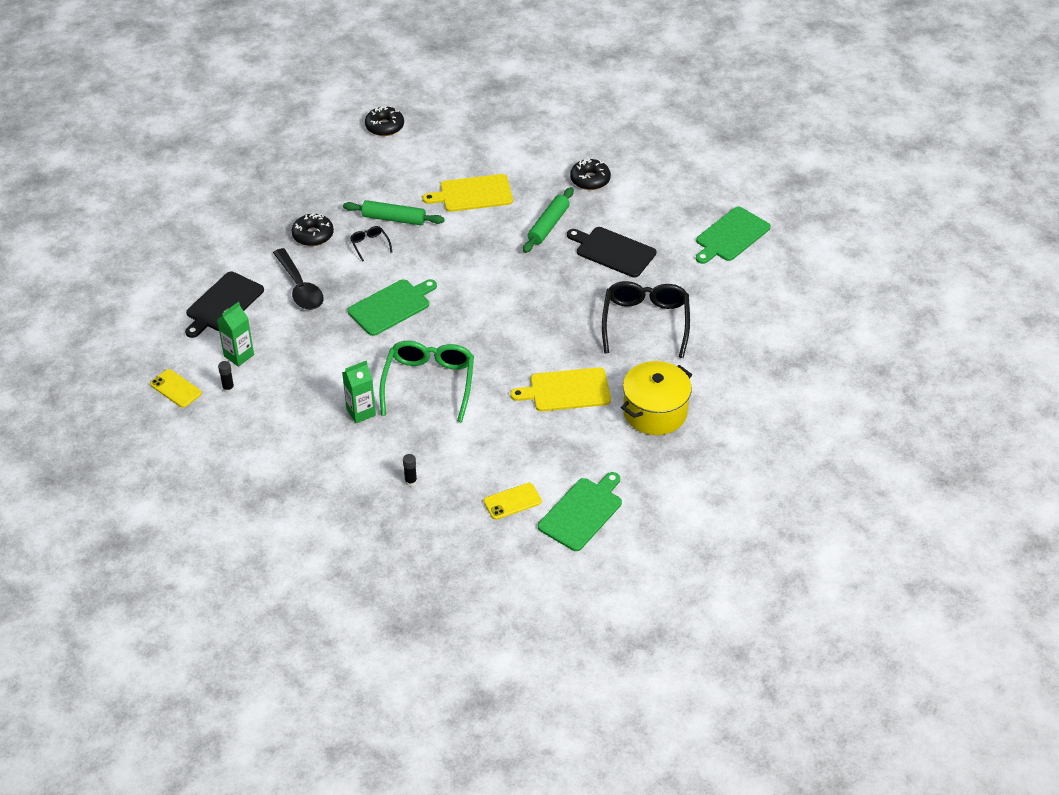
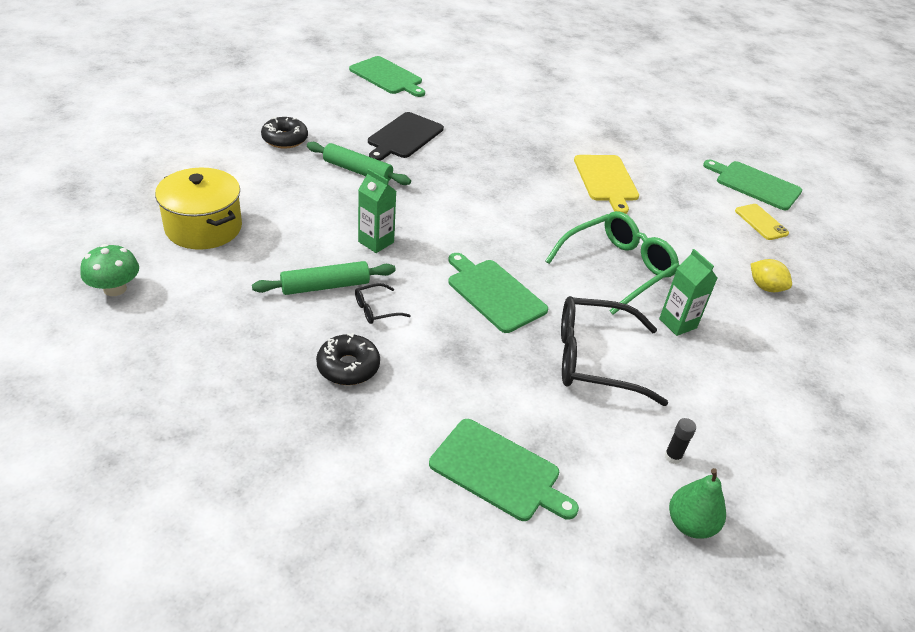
camera: 95 degrees left, 5 degrees down
yellow phone [150,369,202,408] -> green pear [669,468,726,539]
black cutting board [185,272,264,338] -> green cutting board [429,419,579,521]
green carton [217,302,254,367] -> green carton moved to [358,169,396,253]
black spoon [273,248,324,310] -> none
green rolling pin [343,200,445,225] -> green rolling pin turned 60 degrees clockwise [252,261,396,295]
black donut [365,105,404,136] -> green mushroom [80,244,139,296]
green glasses [379,341,474,423] -> green glasses turned 135 degrees clockwise [545,211,680,315]
black glue stick [403,454,417,487] -> yellow lemon [751,259,792,292]
yellow cutting board [423,174,513,212] -> none
black glasses [602,281,690,358] -> black glasses moved to [561,296,668,406]
yellow pot [621,361,692,435] -> yellow pot moved to [155,168,242,250]

